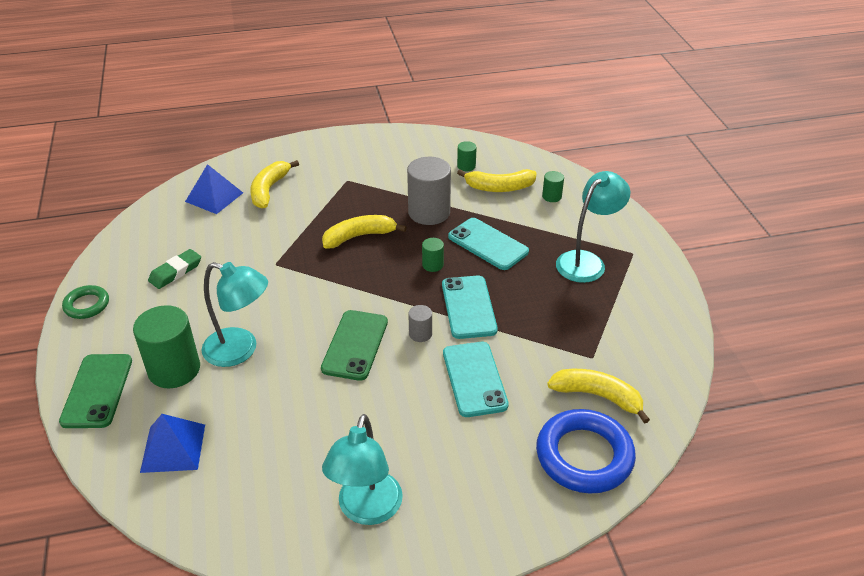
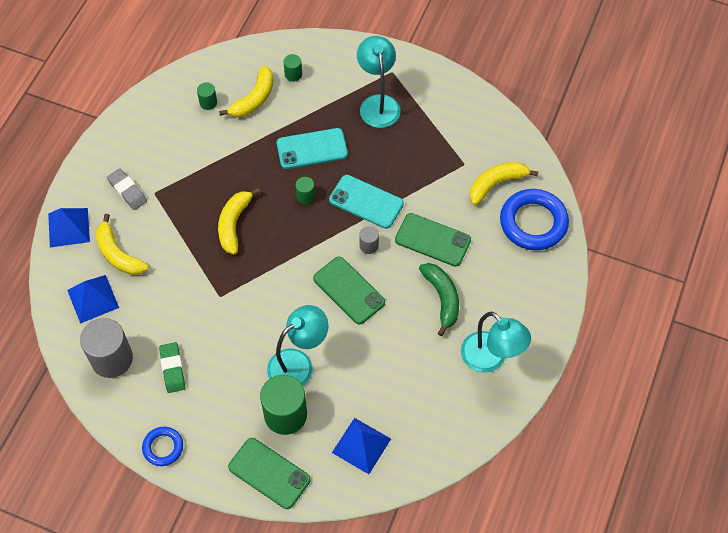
camera: 55 degrees left, 20 degrees up
green ring [62,285,109,319] -> blue ring [142,427,183,466]
grey cylinder [407,157,451,225] -> grey cylinder moved to [80,318,133,378]
turquoise phone [443,342,509,417] -> green phone [395,213,471,267]
none -> blue pyramid [48,208,90,248]
none -> grey eraser [107,168,147,210]
none -> green banana [419,263,459,336]

